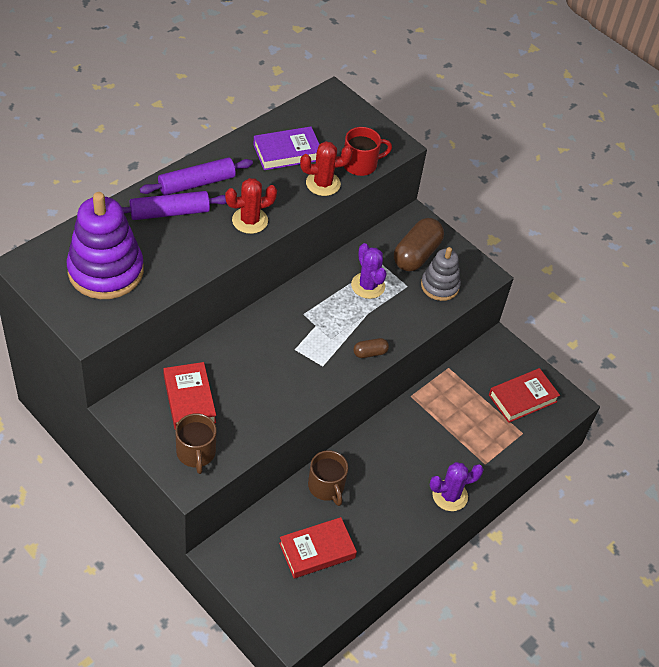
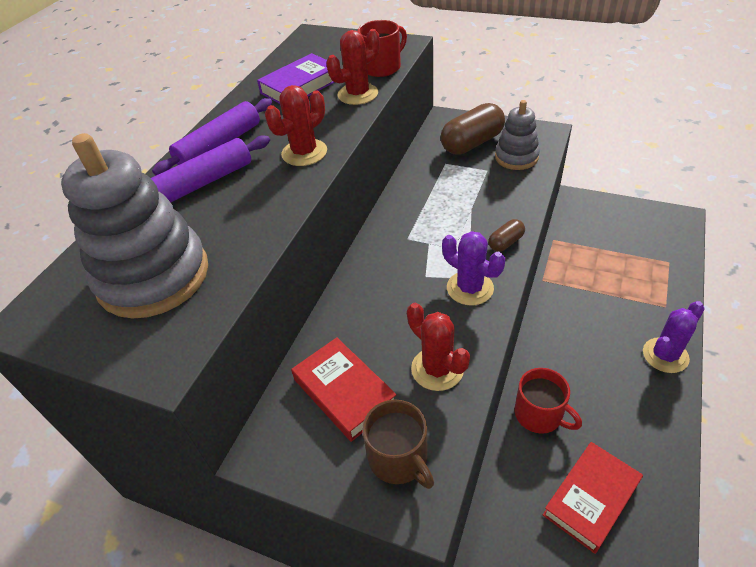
camera: 15 degrees left, 5 degrees down
purple stacking toy [67,192,144,299] -> grey stacking toy [61,133,208,318]
brown mug [308,450,348,506] -> red mug [515,368,582,434]
purple cactus [351,243,386,299] -> purple cactus moved to [442,231,505,305]
brown capsule [394,218,444,271] -> brown capsule turned 45 degrees clockwise [441,103,505,155]
red book [489,368,560,423] -> none
none -> red cactus [407,303,470,391]

